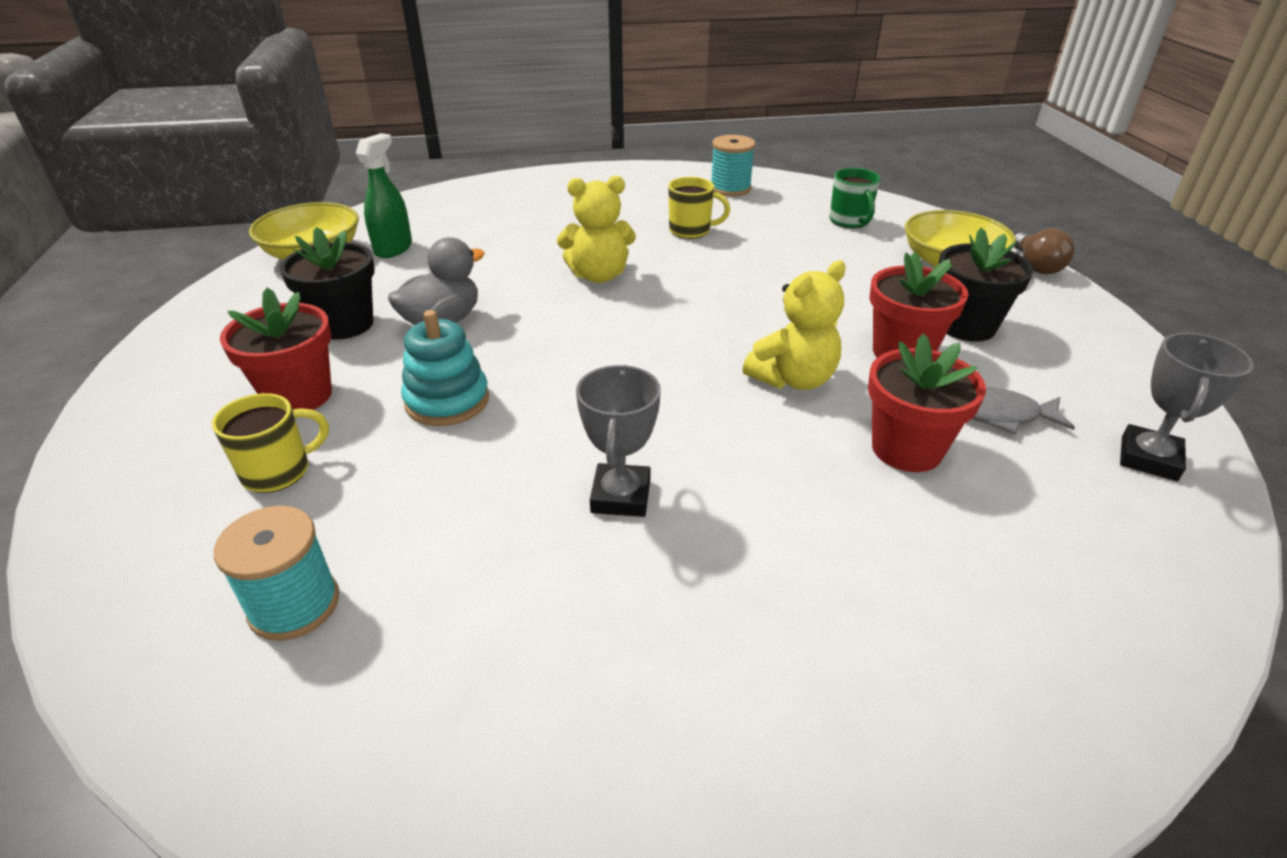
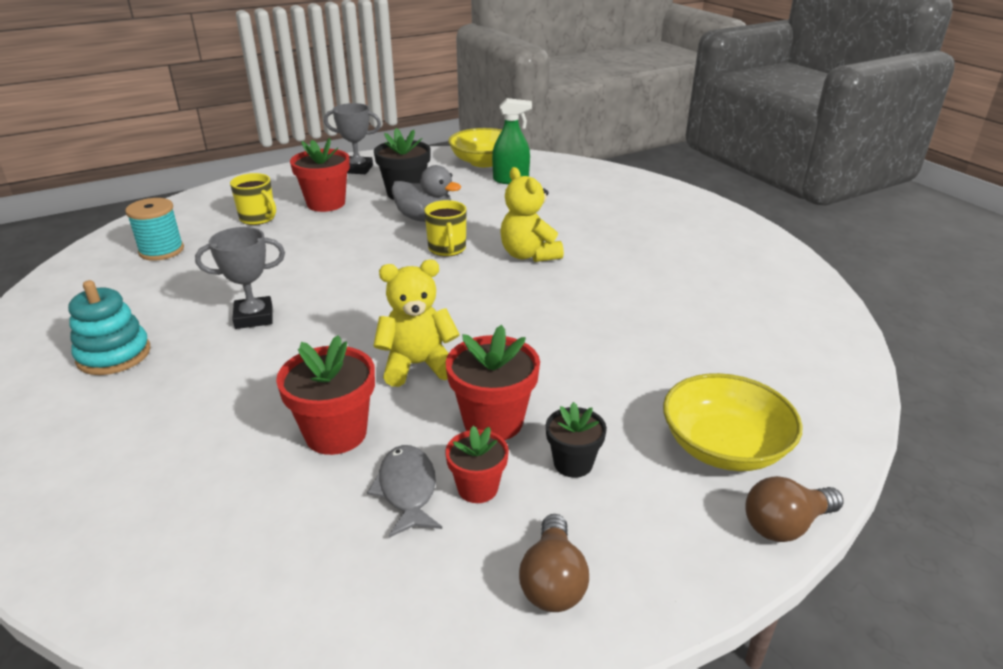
camera: 70 degrees right, 5 degrees down
turquoise stacking toy [401,310,489,426] -> turquoise stacking toy moved to [68,280,150,375]
yellow mug [668,177,730,239] -> yellow mug moved to [424,200,466,257]
turquoise spool [711,135,756,196] -> none
yellow teddy bear [743,261,846,390] -> yellow teddy bear turned 135 degrees clockwise [373,260,460,387]
green mug [830,168,880,228] -> none
black flower pot [938,228,1034,342] -> black flower pot [546,402,607,478], size x0.61
grey trophy [1120,332,1254,481] -> grey trophy moved to [324,103,381,174]
none -> red flower pot [445,426,509,503]
none -> brown light bulb [519,514,589,612]

